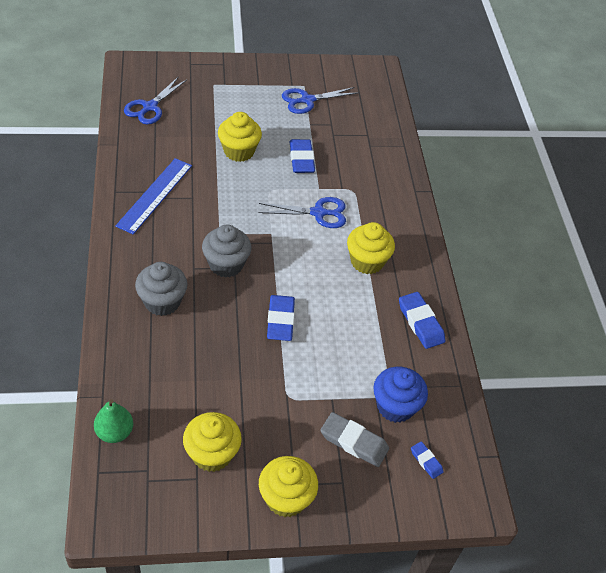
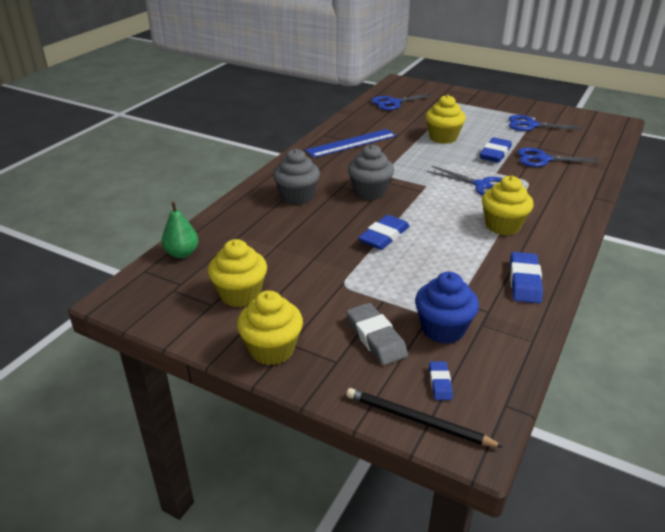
camera: 40 degrees right, 15 degrees down
none -> black pencil [346,388,503,447]
none -> blue scissors [517,148,602,167]

